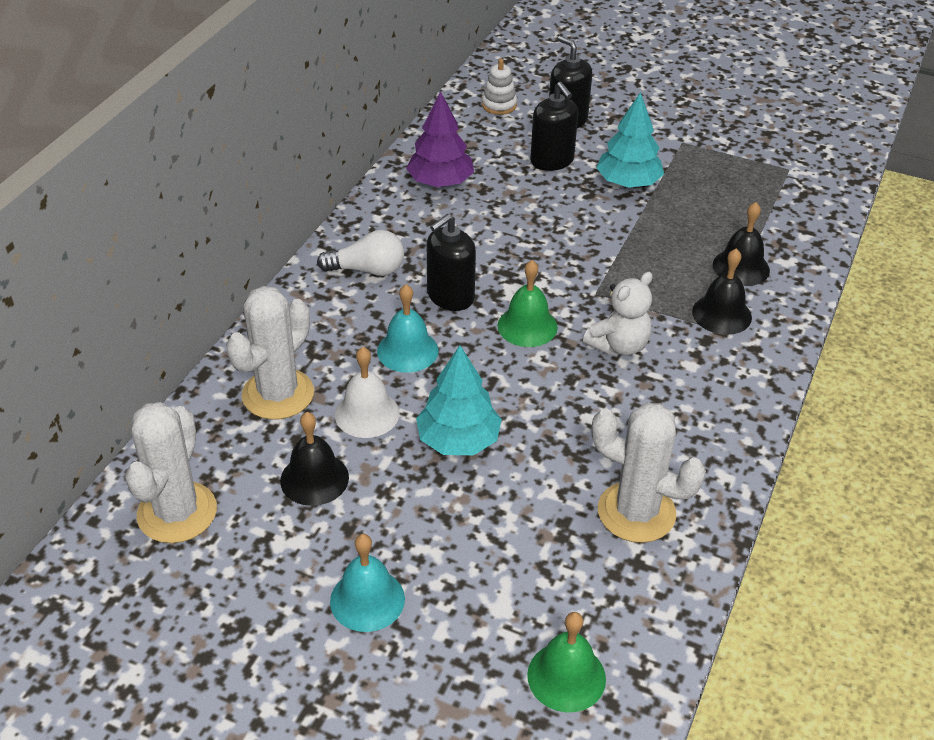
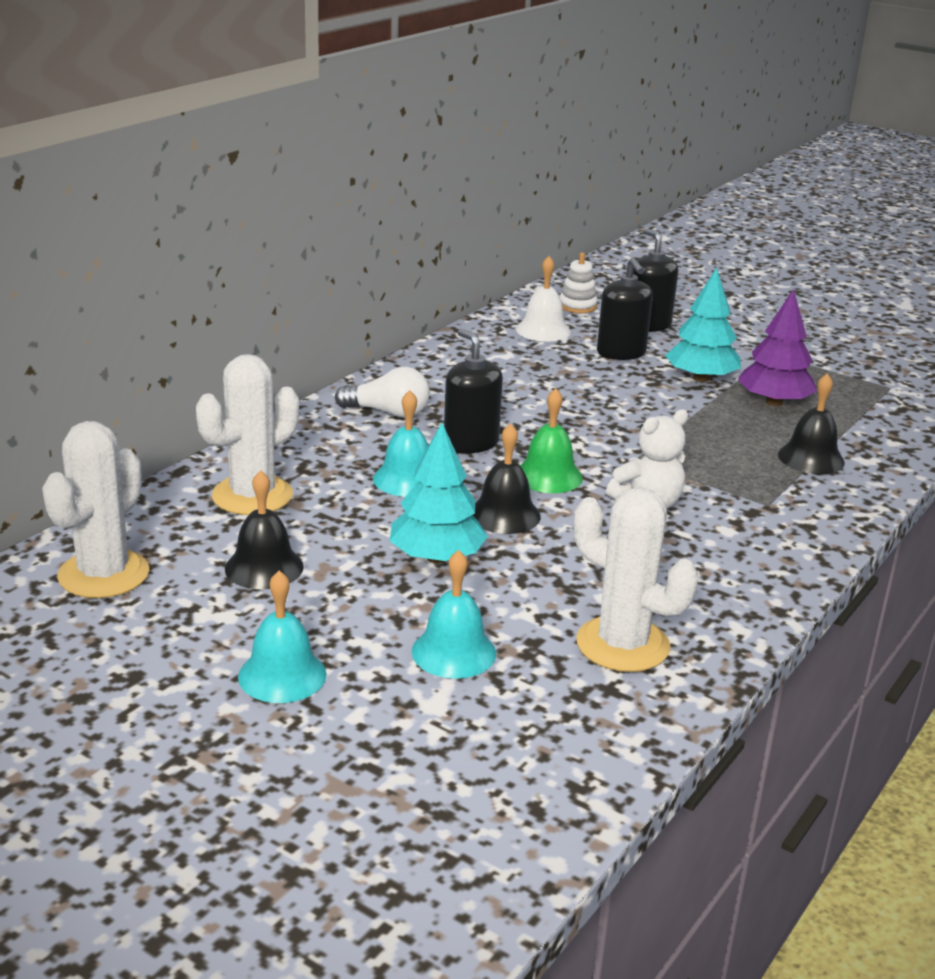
camera: 10 degrees right, 15 degrees down
white bell [335,347,400,438] -> white bell moved to [516,256,571,342]
purple tree [406,91,474,187] -> purple tree moved to [738,289,817,406]
black soap dispenser [427,214,476,311] -> black soap dispenser turned 90 degrees clockwise [444,329,503,453]
green bell [527,612,606,712] -> none
black bell [692,248,752,335] -> black bell moved to [473,423,541,534]
none -> turquoise bell [412,550,496,679]

